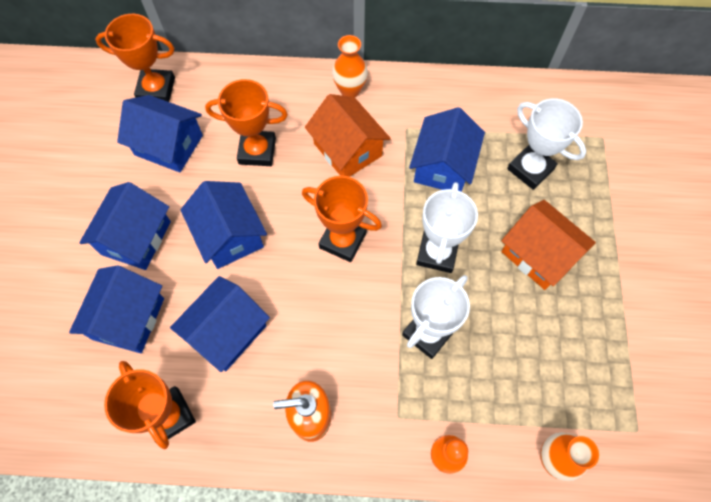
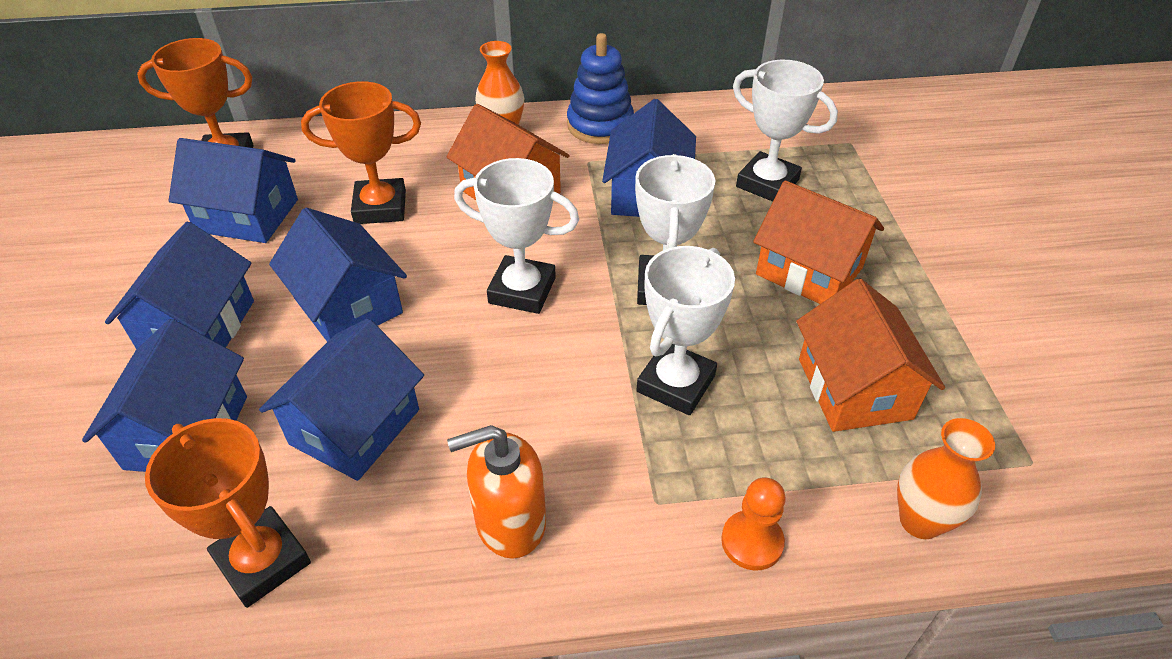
camera: 10 degrees left, 20 degrees down
orange trophy [302,176,382,262] -> white trophy [454,158,579,314]
none -> blue stacking toy [567,33,634,144]
none -> orange house [796,279,945,432]

